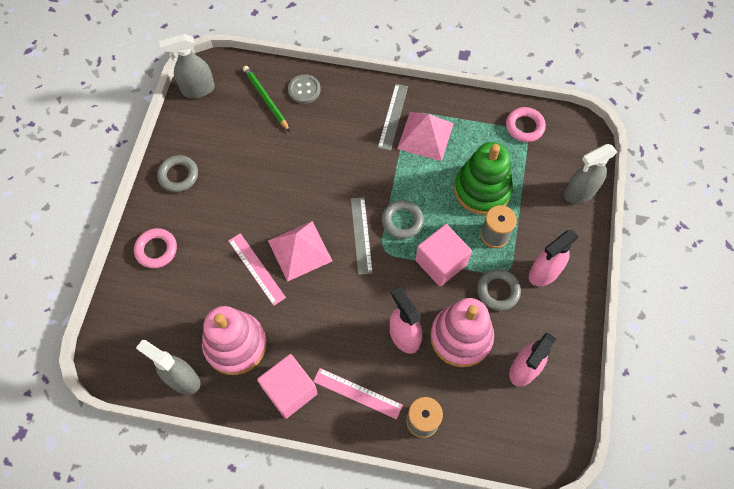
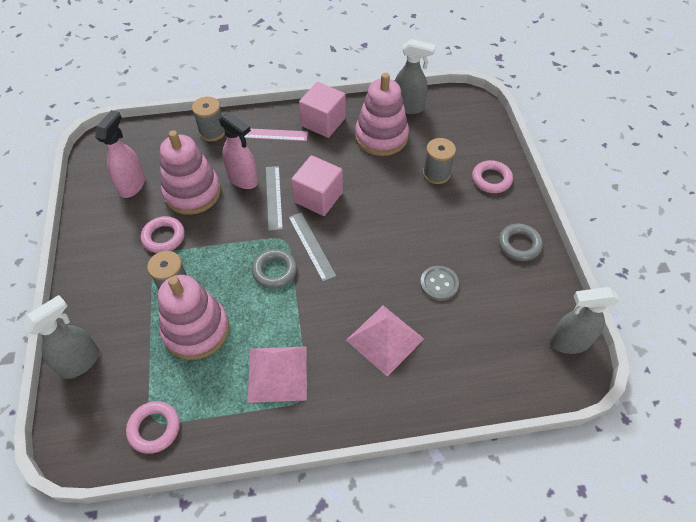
camera: 160 degrees right, 10 degrees down
grey spray bottle [159,34,215,98] -> grey spray bottle turned 150 degrees counterclockwise [549,287,619,354]
pink ruler [228,233,286,306] -> none
green pencil [243,66,290,132] -> none
pink pyramid [268,221,332,282] -> pink pyramid moved to [346,305,424,376]
grey button [288,74,321,104] -> grey button moved to [420,266,459,301]
grey ruler [378,84,408,151] -> grey ruler moved to [266,166,283,231]
pink cube [415,224,472,286] -> pink cube moved to [291,155,343,216]
green stacking toy [454,142,513,215] -> pink stacking toy [158,275,229,360]
grey ring [477,269,521,311] -> pink ring [141,216,185,253]
pink spray bottle [529,230,579,286] -> none
none -> grey spool [423,138,456,184]

